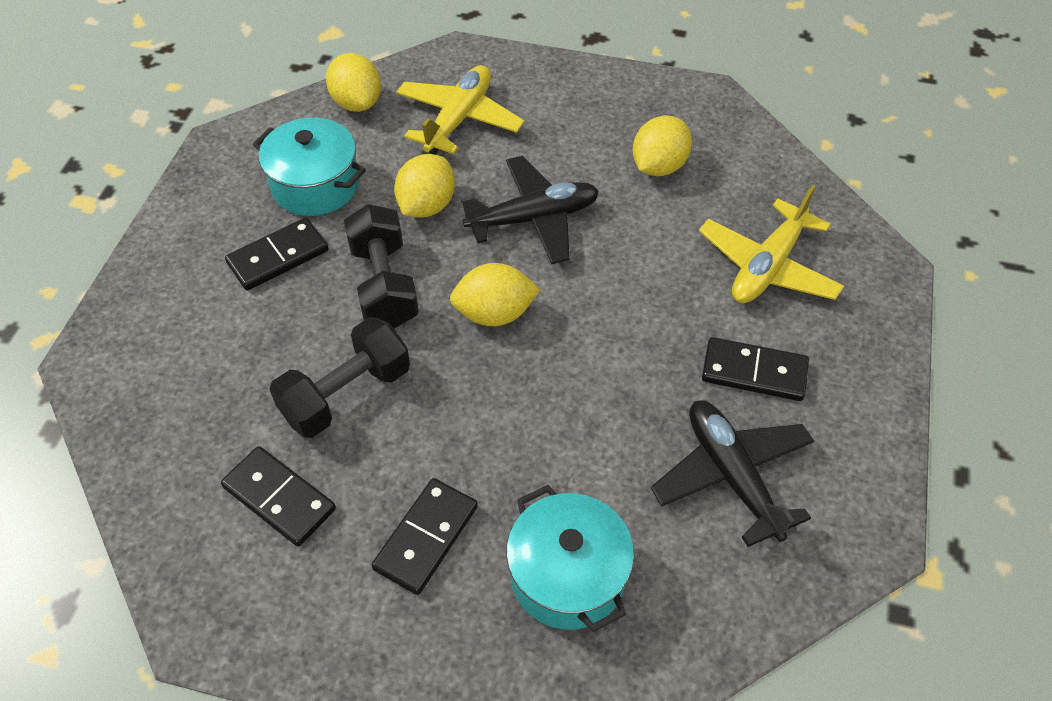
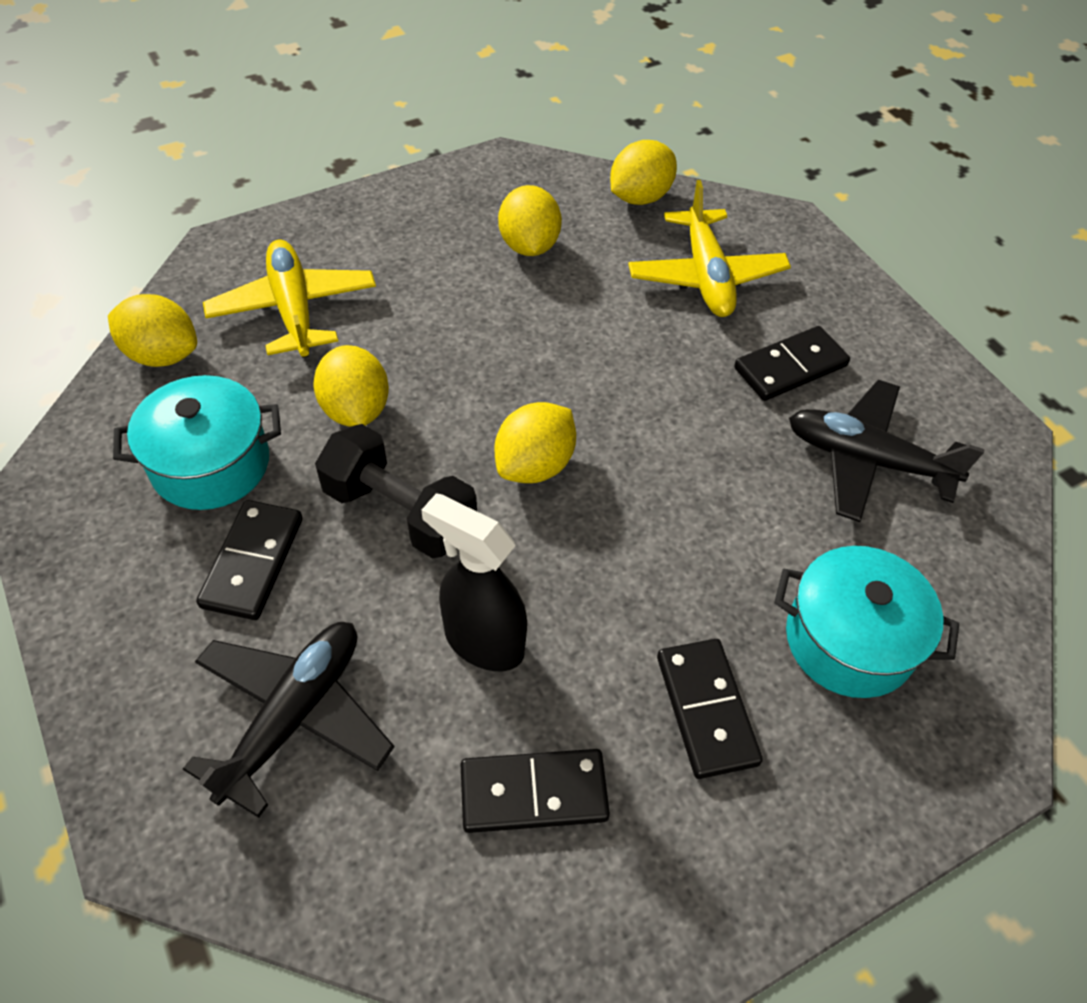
camera: 45 degrees left, 0 degrees up
black dumbbell [270,317,410,438] -> black spray bottle [421,493,527,671]
black plane [461,156,599,264] -> black plane moved to [183,622,394,818]
none -> yellow lemon [610,140,677,205]

